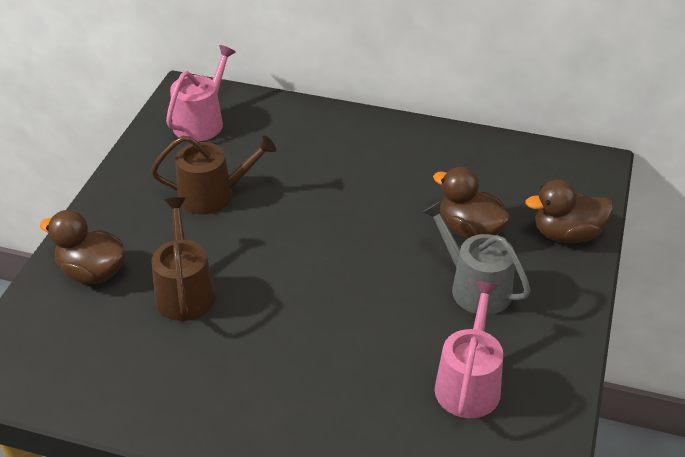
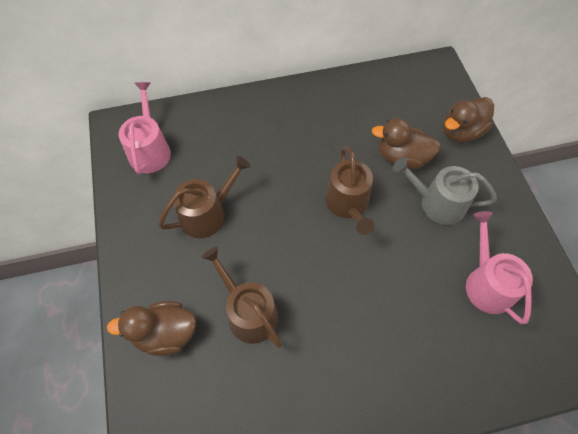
camera: 30 degrees left, 20 degrees up
none -> brown watering can [325,146,375,235]

